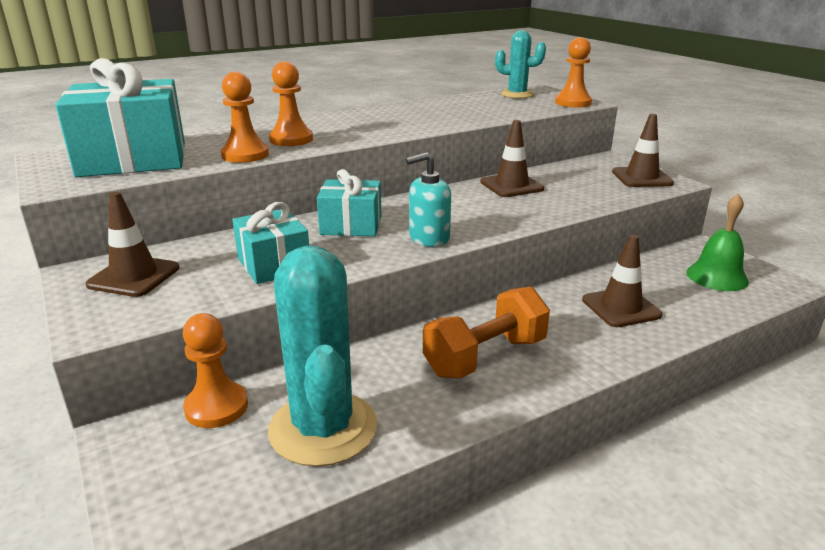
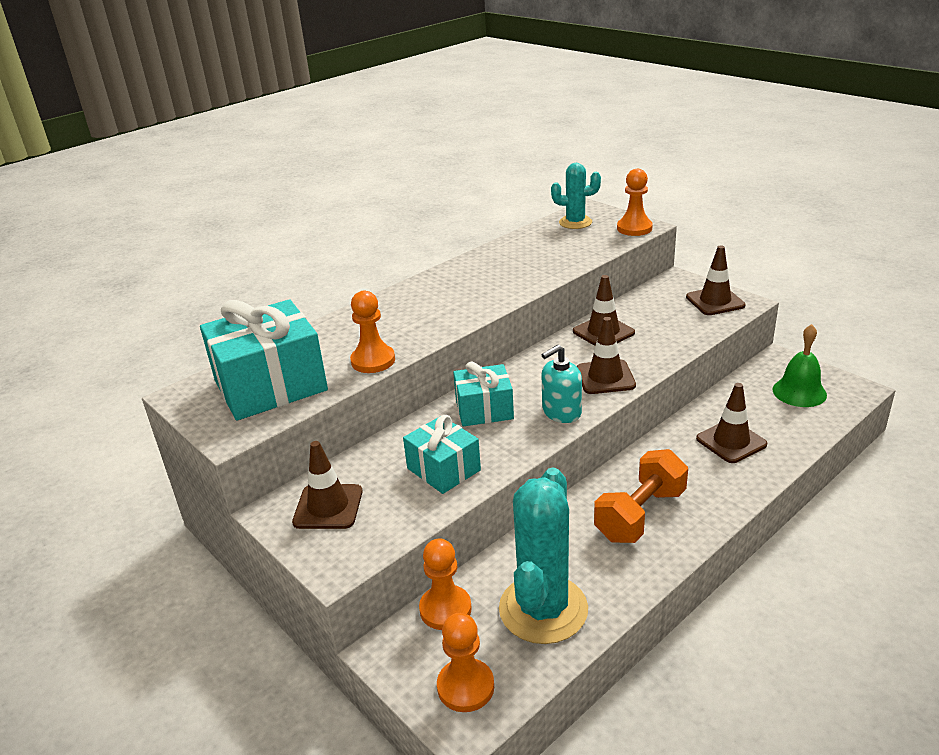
camera: 10 degrees left, 5 degrees up
turquoise cactus [268,245,377,467] -> turquoise cactus turned 45 degrees clockwise [499,468,588,644]
orange pawn [269,61,313,146] -> orange pawn moved to [437,613,494,712]
none -> brown traffic cone [577,317,636,394]

